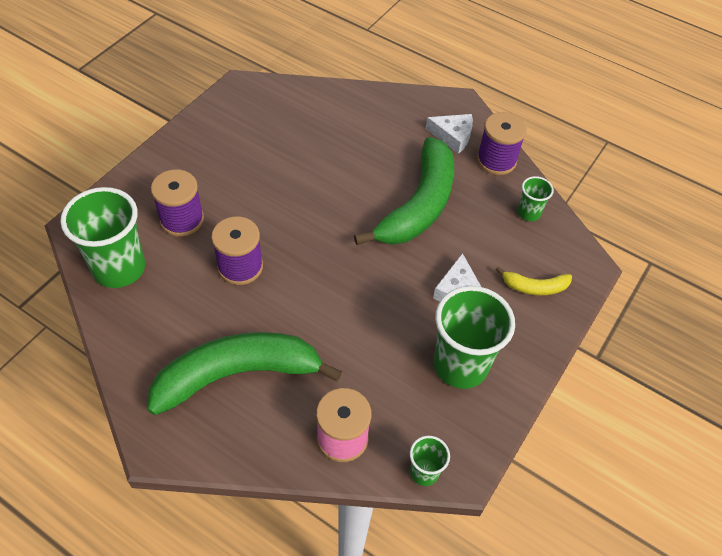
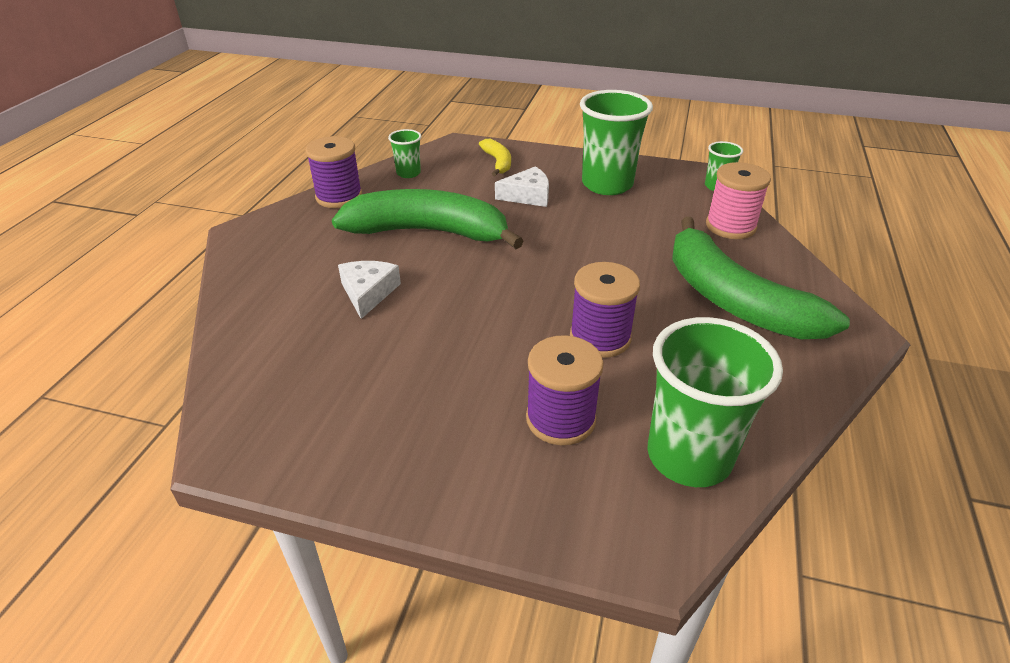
camera: 105 degrees left, 15 degrees down
white cheese [426,114,473,154] -> white cheese moved to [338,261,401,319]

